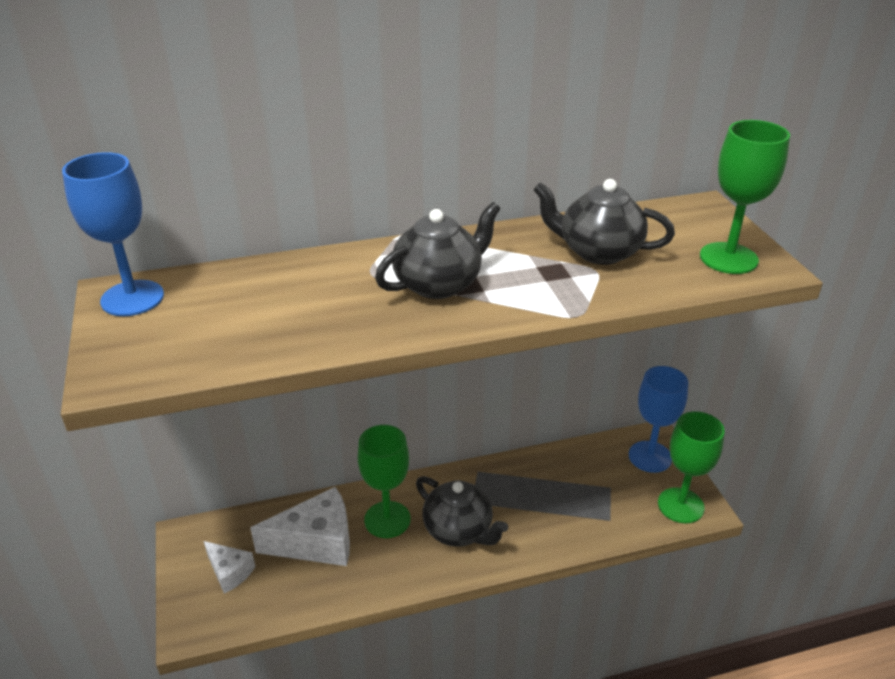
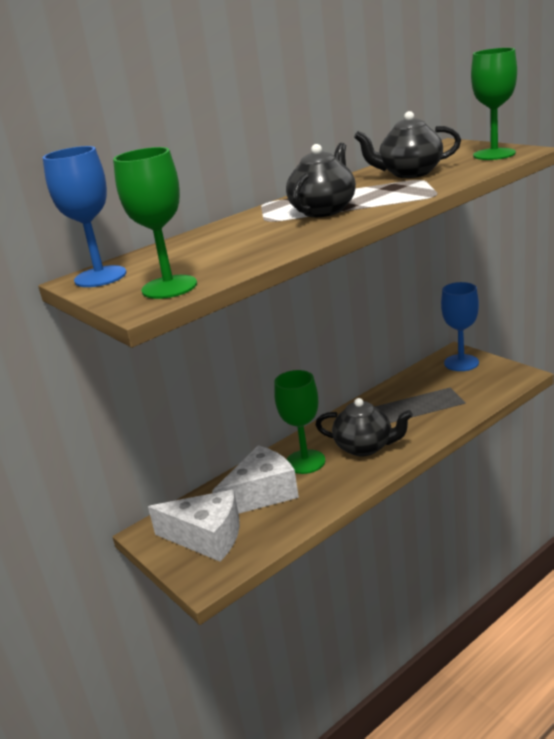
camera: 20 degrees left, 10 degrees down
white cheese [204,541,256,594] -> white cheese [148,489,240,562], size x1.79
green goblet [658,411,725,523] -> green goblet moved to [113,147,197,299]

